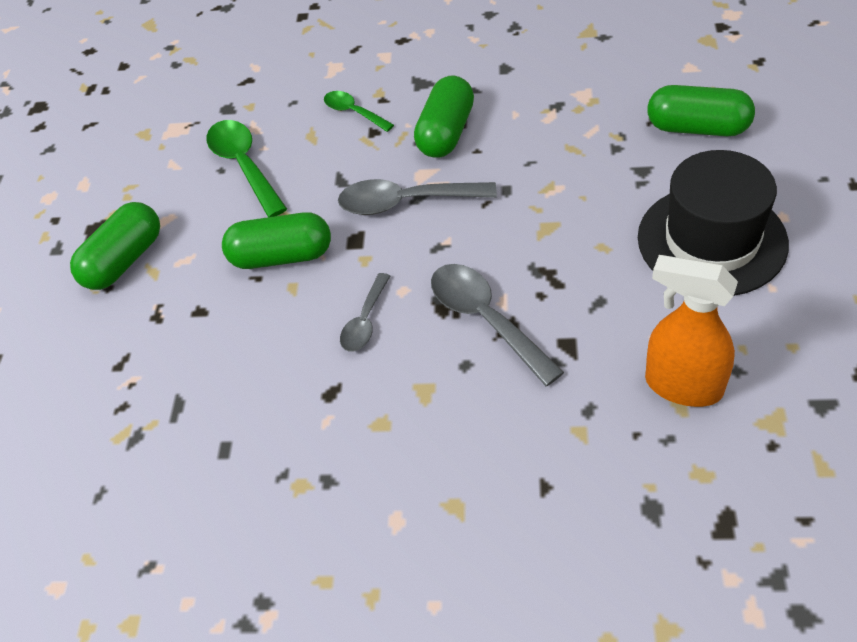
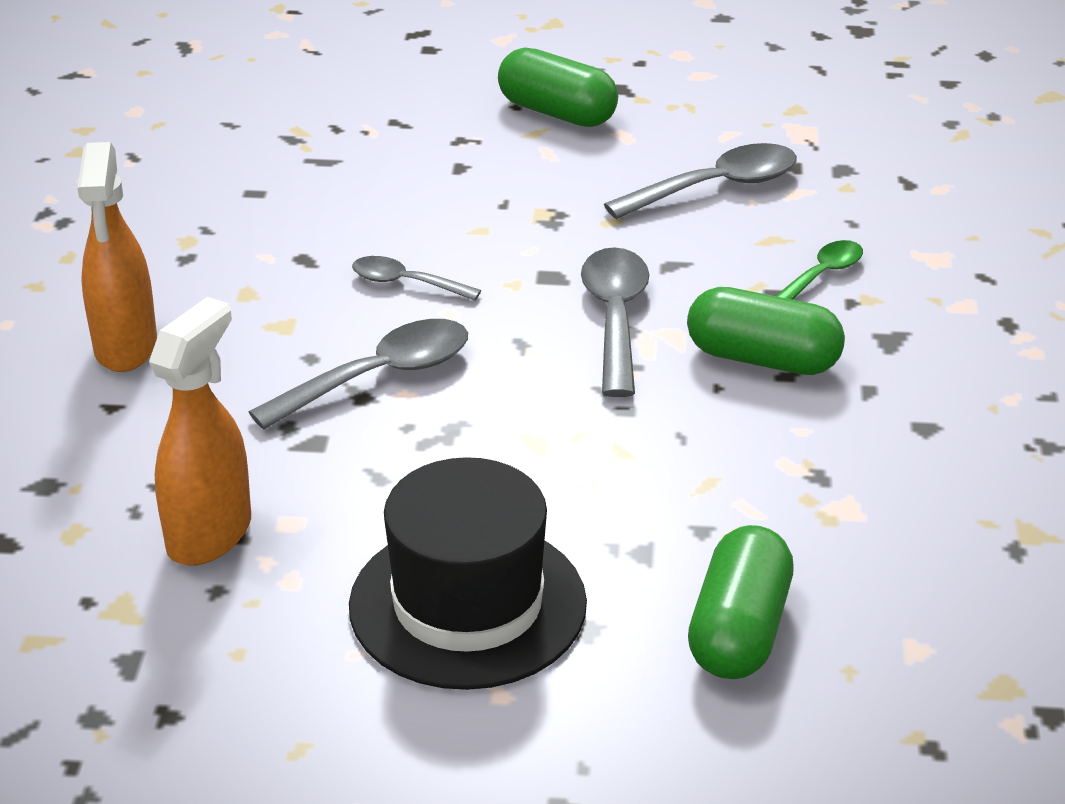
camera: 85 degrees right, 15 degrees down
green spoon [206,120,287,217] -> grey spoon [604,143,797,219]
green capsule [222,212,331,269] -> none
none -> orange spray bottle [77,142,157,372]

